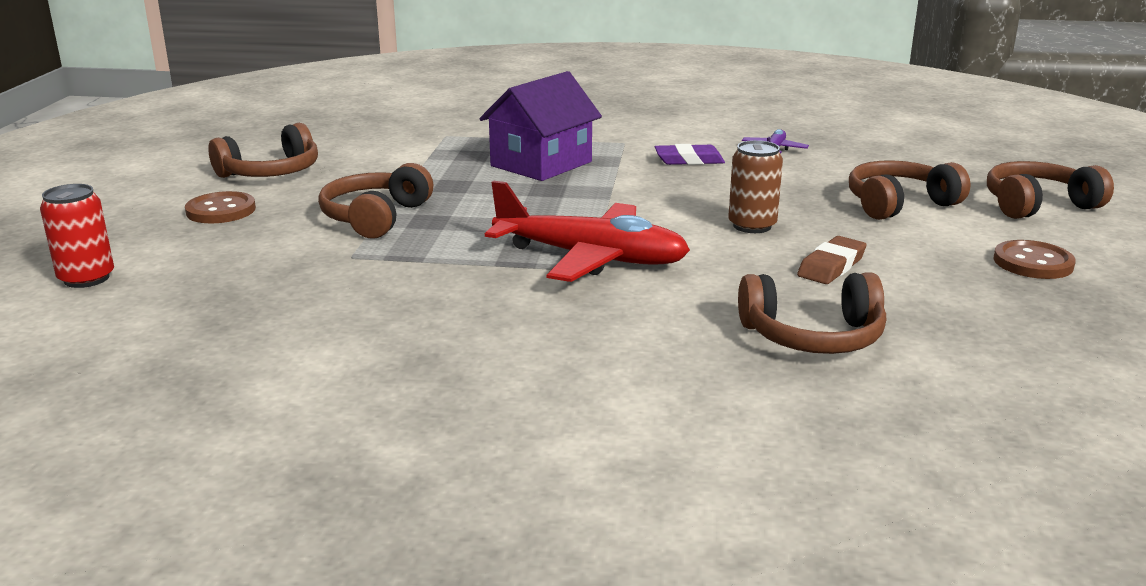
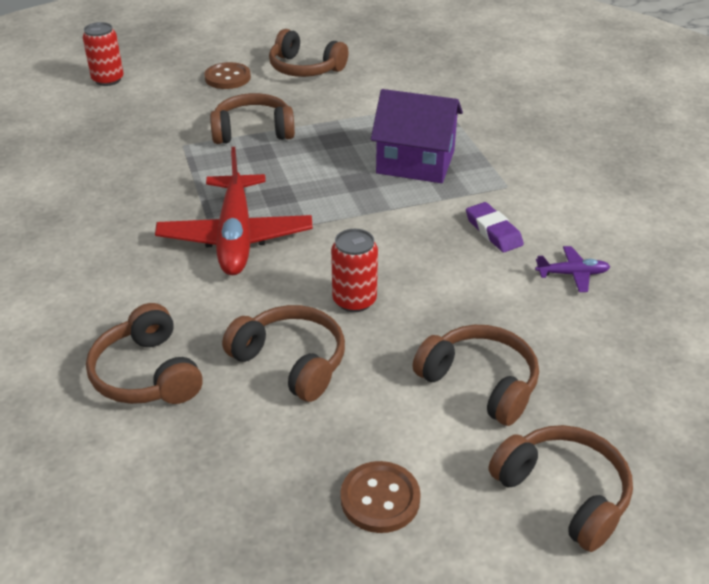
camera: 65 degrees right, 15 degrees up
brown can [728,140,783,233] -> red can [331,229,378,312]
brown eraser [797,236,867,284] -> brown headphones [222,305,345,402]

